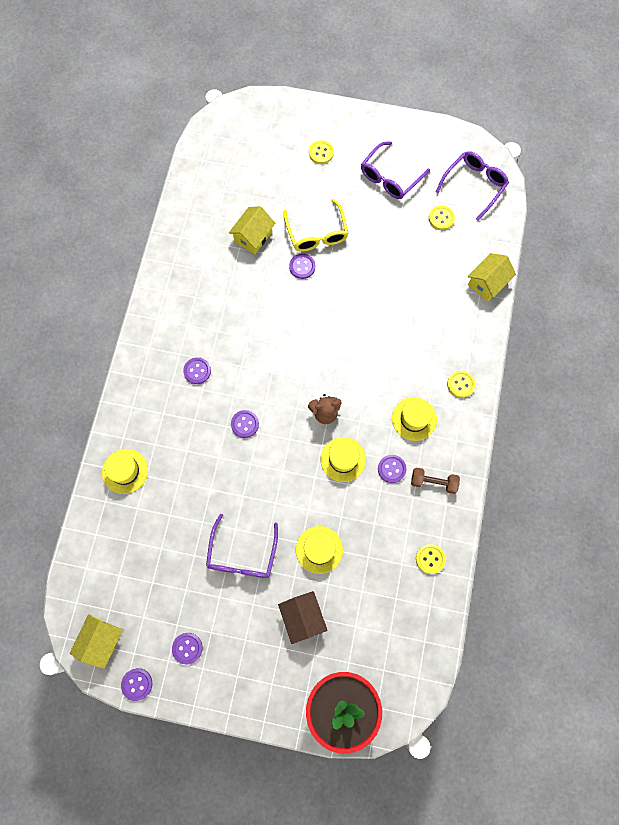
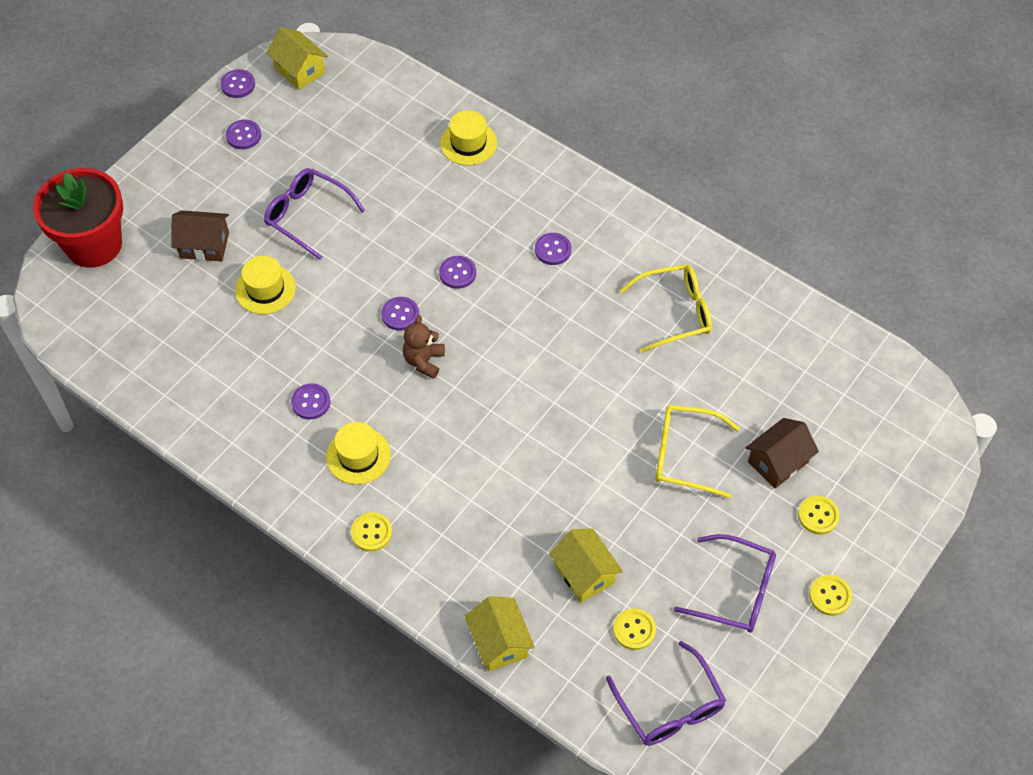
camera: 115 degrees right, 15 degrees down
yellow house [229,206,275,254] -> yellow house moved to [549,528,623,603]
purple button [289,254,315,279] -> purple button moved to [381,297,419,331]
yellow hat [320,437,366,482] -> none
purple glasses [361,141,430,199] -> purple glasses turned 135 degrees clockwise [674,534,776,633]
brown dumbbell [411,468,460,494] -> none
yellow button [416,544,446,574] -> yellow button moved to [809,575,852,616]
none -> yellow glasses [620,264,712,353]
none -> brown house [745,418,819,489]

